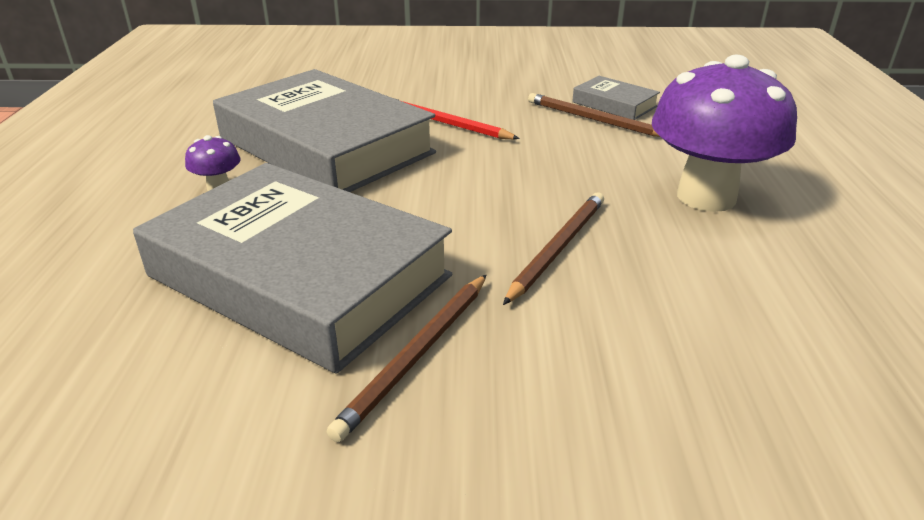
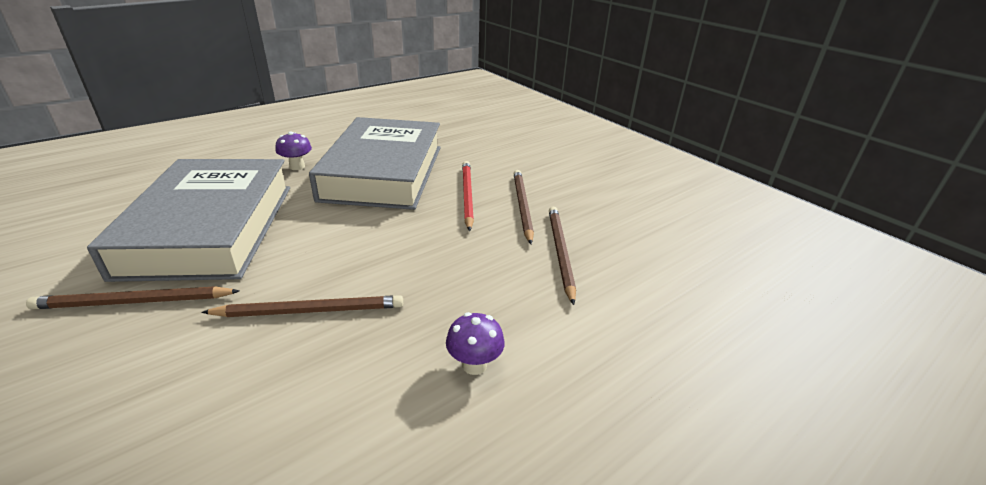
camera: 50 degrees right, 0 degrees up
grey book [572,76,660,120] -> none
purple mushroom [652,55,797,212] -> purple mushroom [446,312,505,375], size x0.41
none -> brown pencil [513,170,534,244]

